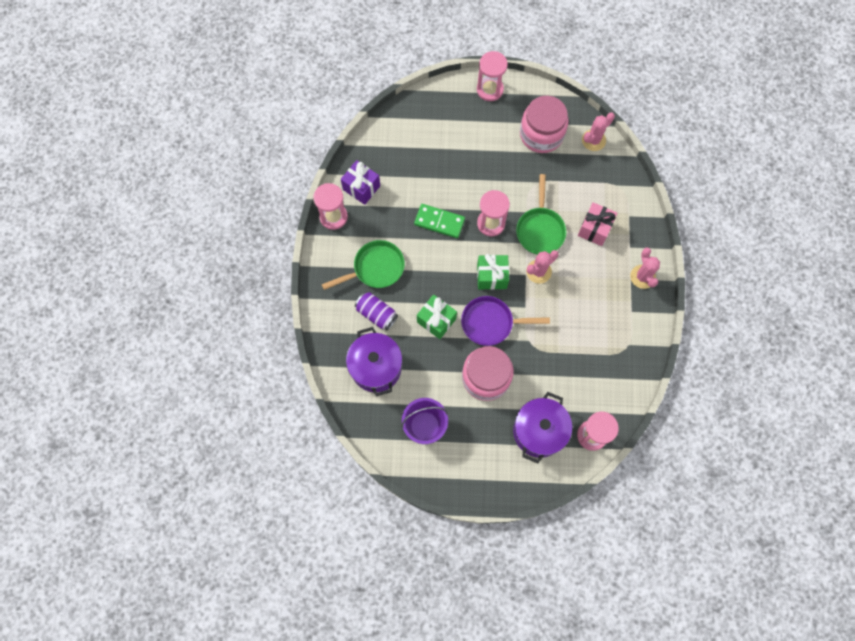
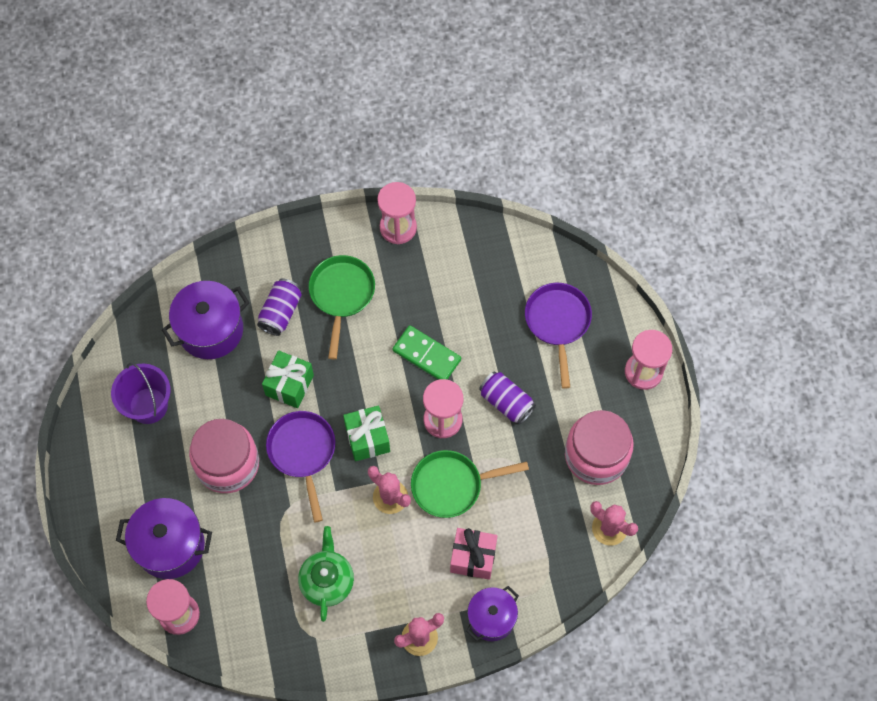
camera: 75 degrees right, 5 degrees down
green pan [322,240,405,290] -> green pan turned 135 degrees counterclockwise [309,255,375,359]
purple gift [341,160,380,205] -> none
green domino [414,204,465,238] -> green domino turned 60 degrees counterclockwise [393,325,461,380]
none -> green teapot [298,526,354,622]
none -> purple pot [466,586,519,641]
none -> purple can [479,371,536,425]
none -> purple pan [525,283,592,389]

